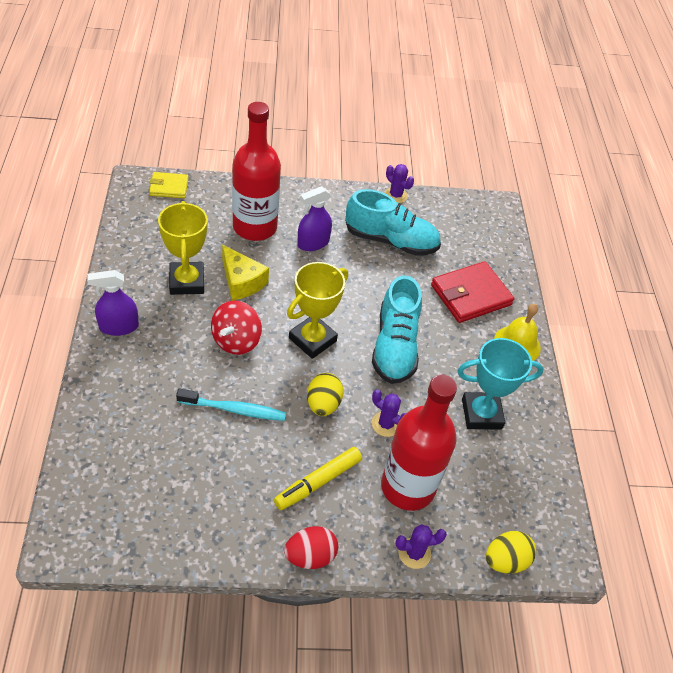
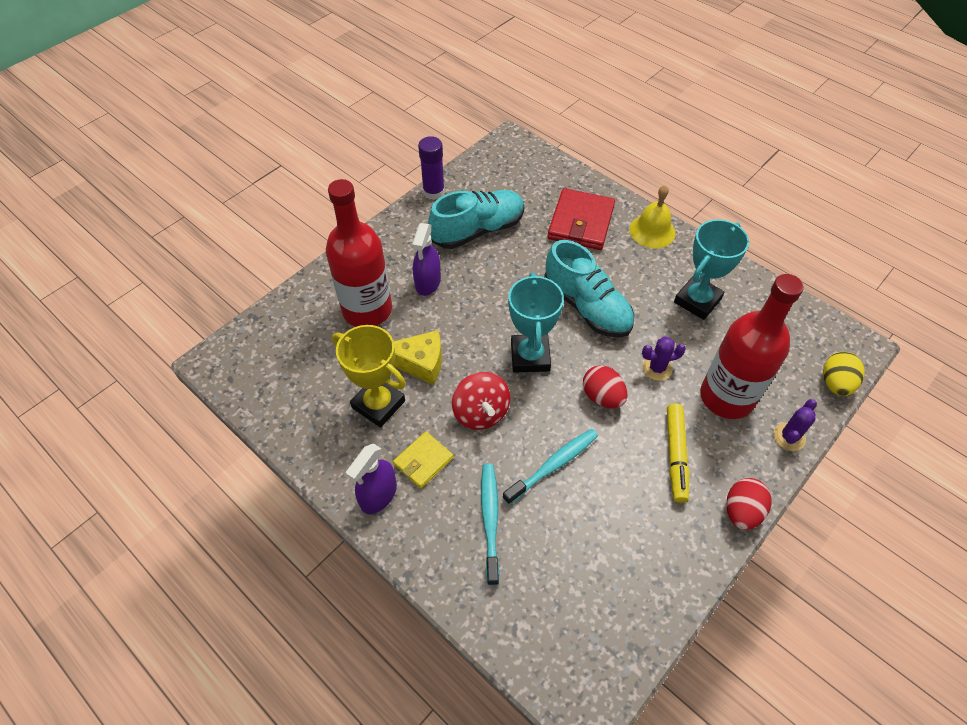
camera: 40 degrees left, 5 degrees up
yellow wallet [149,172,188,198] -> yellow wallet moved to [393,431,454,489]
yellow trophy [287,262,348,359] -> turquoise trophy [508,272,564,373]
yellow egg [307,373,344,416] -> red egg [583,365,627,408]
purple cactus [385,164,414,203] -> purple glue stick [418,136,445,200]
none -> turquoise toothbrush [481,464,500,586]

